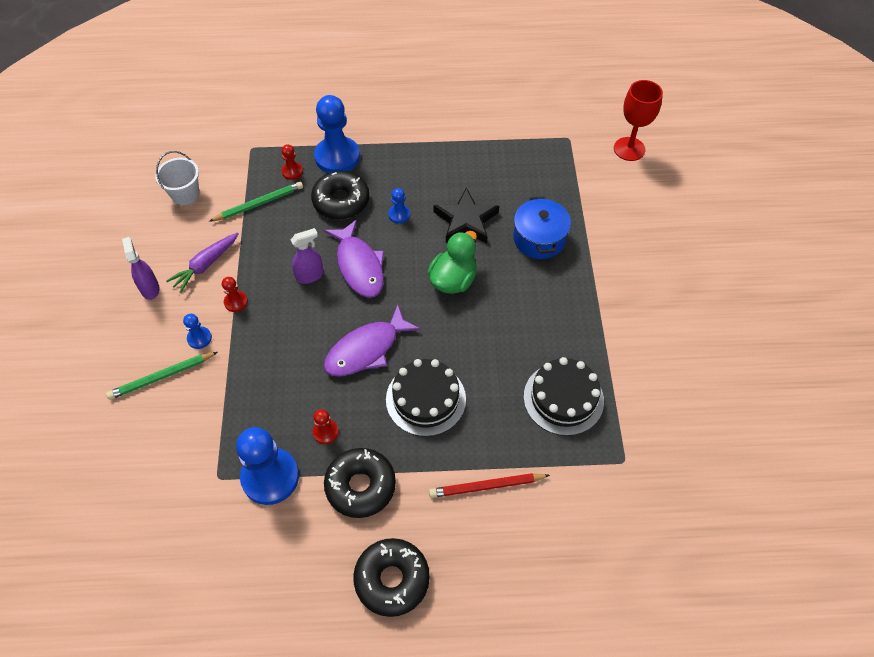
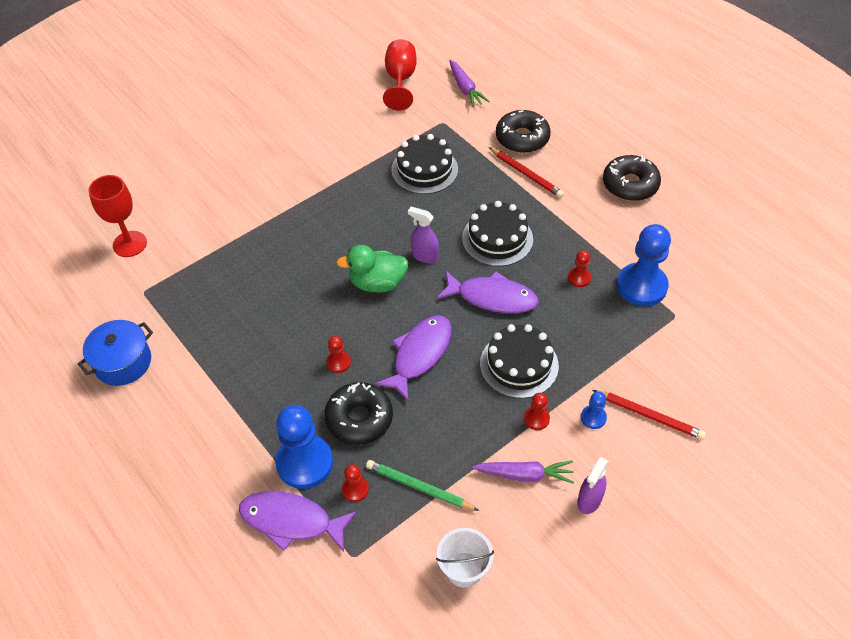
camera: 125 degrees left, 5 degrees down
green pencil [106,352,218,400] -> red pencil [592,390,706,440]
purple spray bottle [291,228,324,284] -> purple spray bottle moved to [408,207,439,263]
black donut [324,448,396,518] -> black donut moved to [496,110,551,153]
blue pawn [388,188,410,224] -> red pawn [326,336,351,373]
black star [433,188,499,243] -> none
blue pot [513,196,571,259] -> blue pot moved to [78,320,153,386]
none -> purple fish [239,491,357,551]
none -> red goblet [383,39,417,110]
none -> purple carrot [449,60,489,107]
none -> black cake [480,324,559,399]

